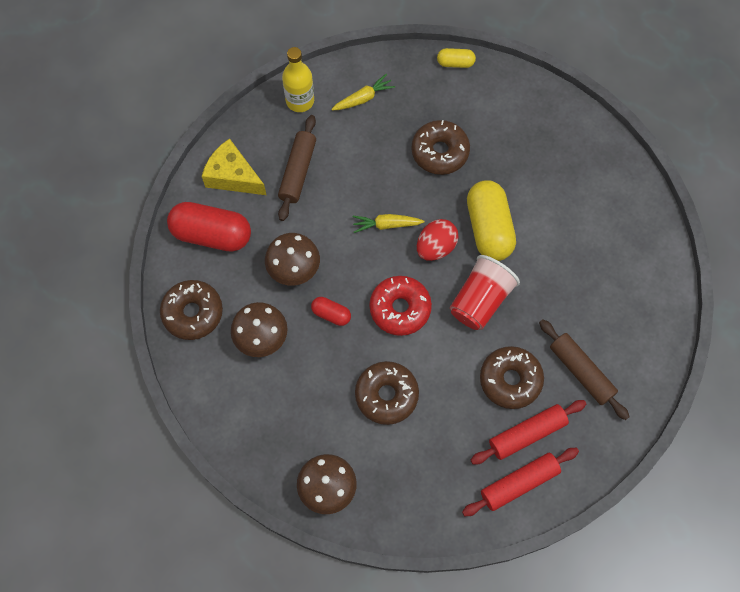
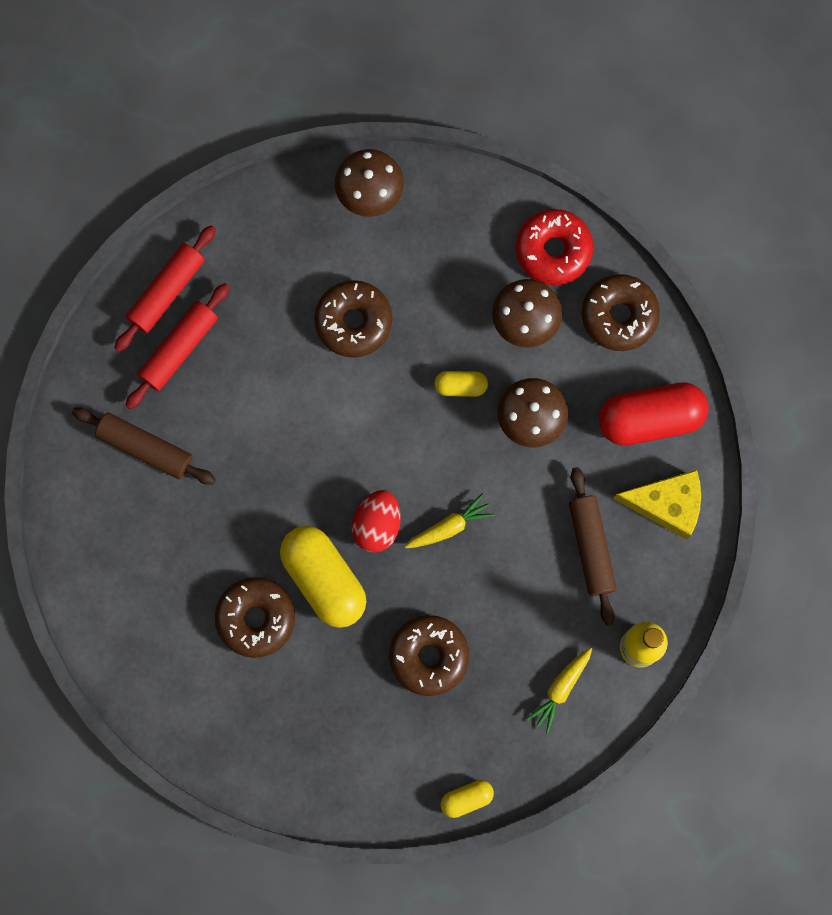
camera: 155 degrees right, 10 degrees up
red capsule [311,297,351,326] -> yellow capsule [434,371,488,397]
red donut [369,276,432,336] -> red donut moved to [516,209,594,285]
red cup [450,255,520,330] -> none
brown donut [480,346,544,409] -> brown donut moved to [215,577,295,658]

